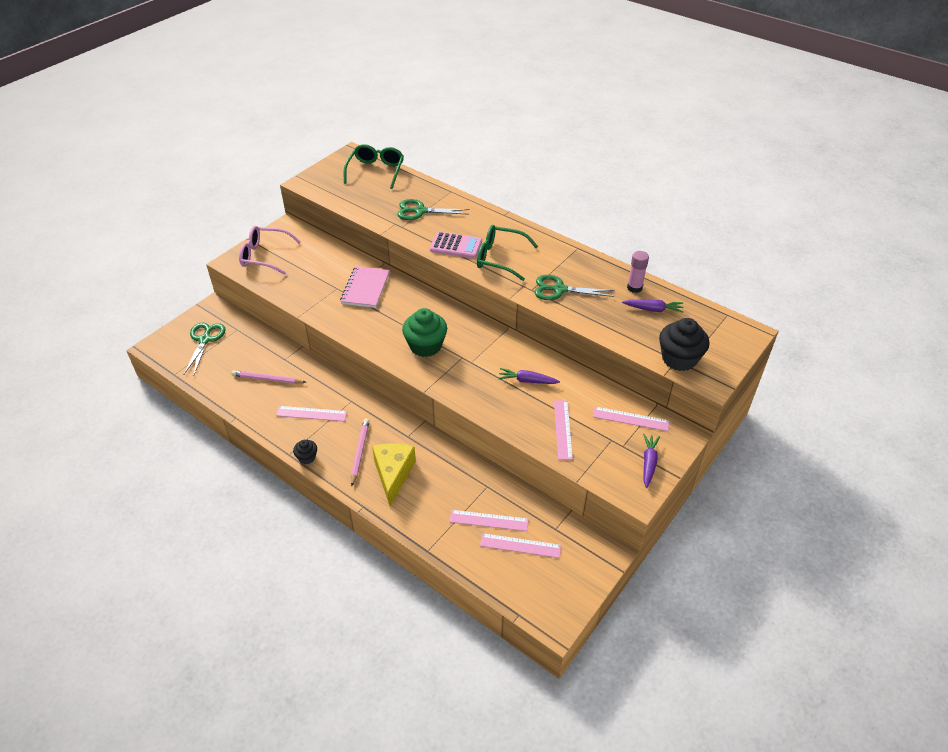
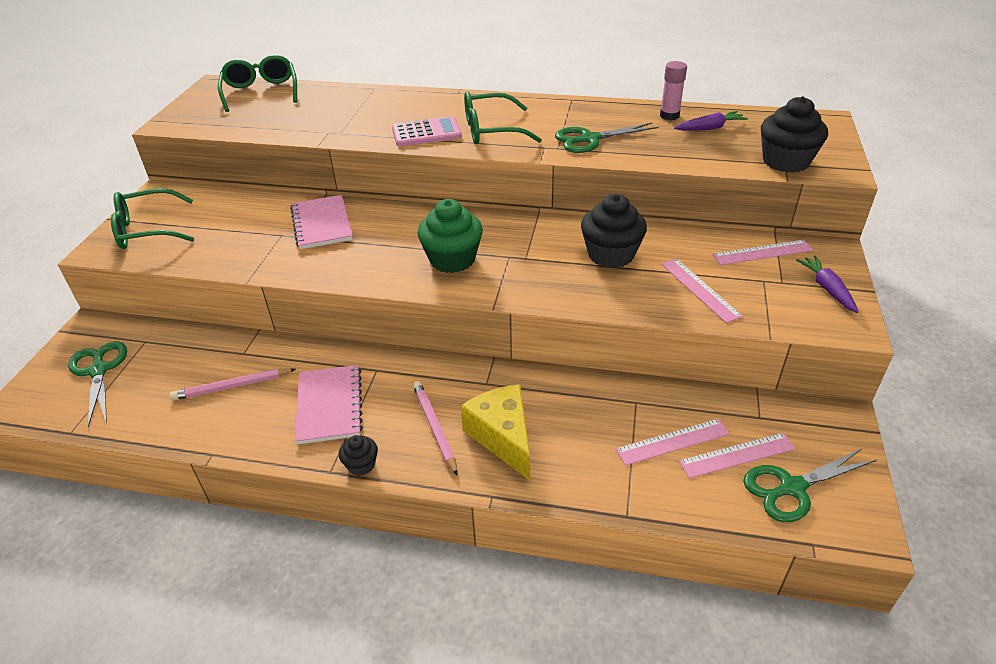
camera: 25 degrees left, 5 degrees down
pink glasses [239,226,301,274] -> green glasses [111,188,194,249]
pink ruler [276,406,347,422] -> pink notebook [295,365,363,445]
green scissors [397,199,470,220] -> green scissors moved to [743,448,876,522]
purple carrot [498,368,560,384] -> black cupcake [581,194,647,268]

